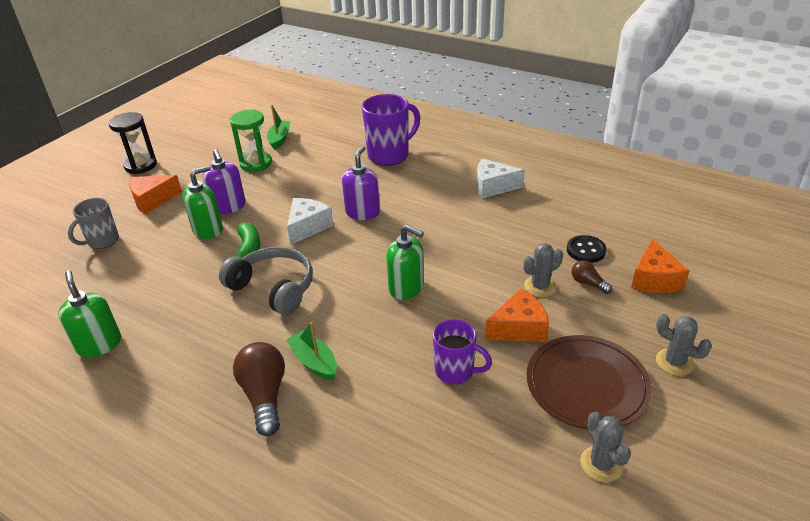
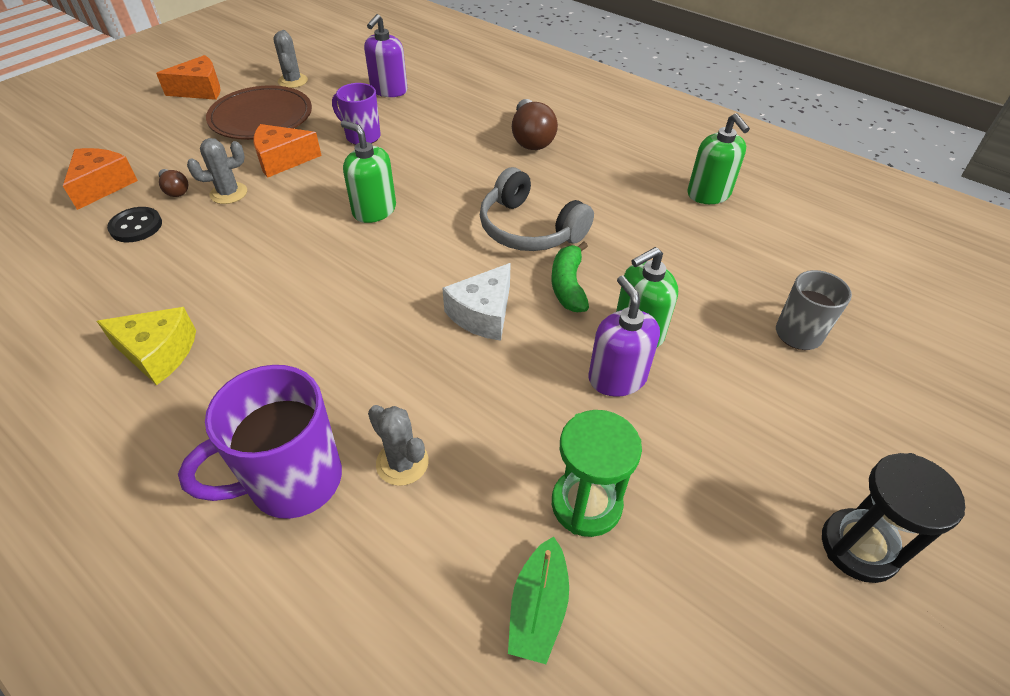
camera: 175 degrees left, 10 degrees up
orange cheese [130,175,182,214] -> orange cheese moved to [156,55,221,100]
green boat [286,322,337,380] -> none
purple soap dispenser [342,146,380,220] -> purple soap dispenser moved to [364,14,407,97]
white cheese [477,159,525,199] -> yellow cheese [97,307,196,385]
grey cactus [656,314,712,376] -> grey cactus moved to [368,405,429,486]

